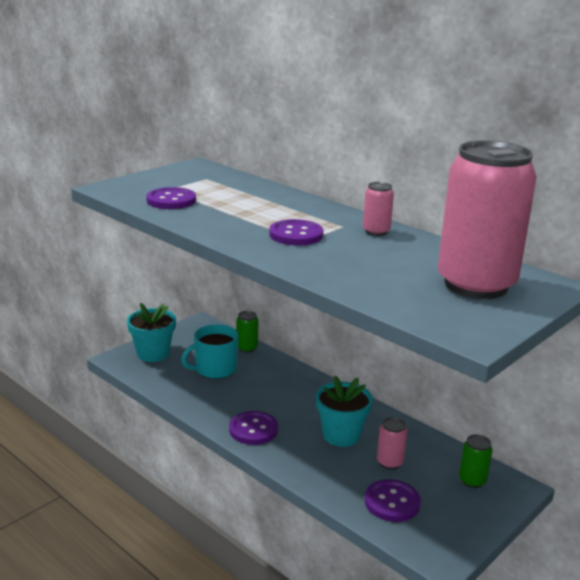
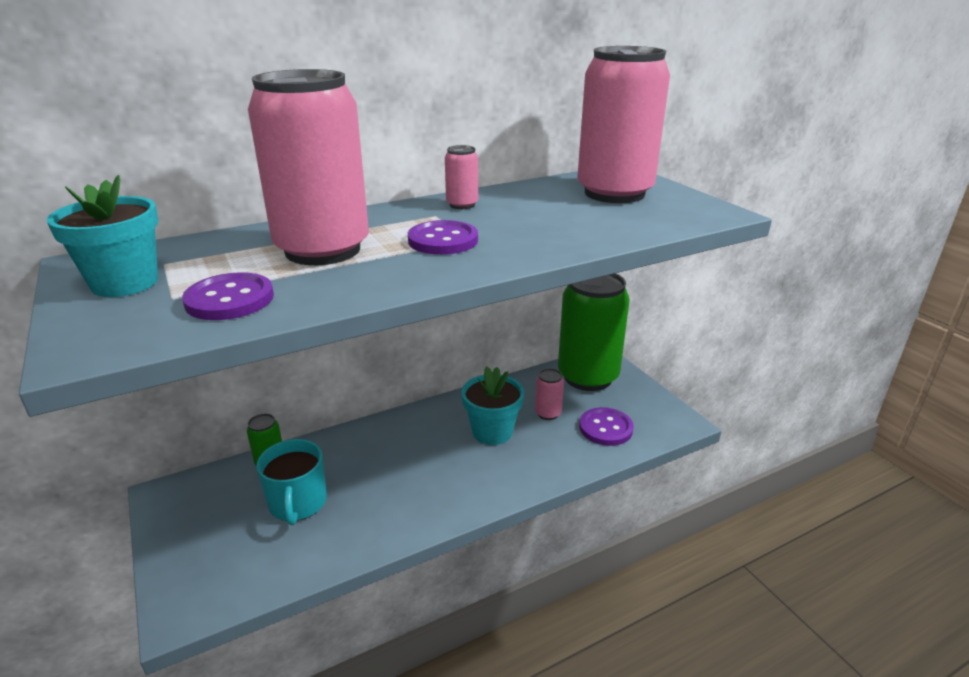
camera: 70 degrees left, 5 degrees up
turquoise flower pot [127,303,176,362] -> turquoise flower pot moved to [47,175,158,297]
purple button [229,411,278,445] -> none
green can [459,434,492,488] -> green can [558,273,630,391], size x2.47
none -> pink can [248,69,369,265]

